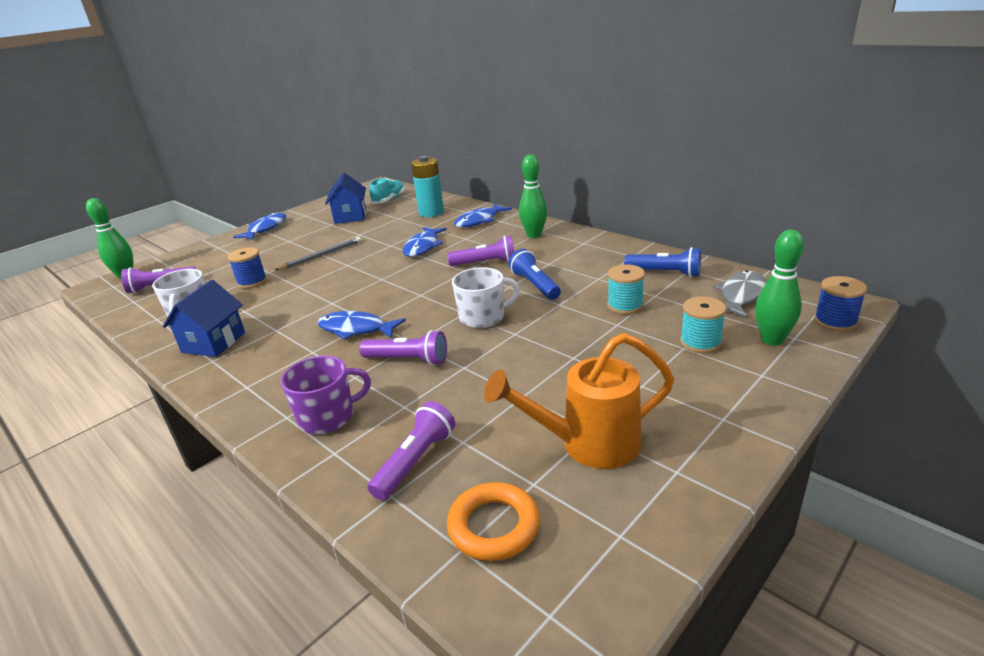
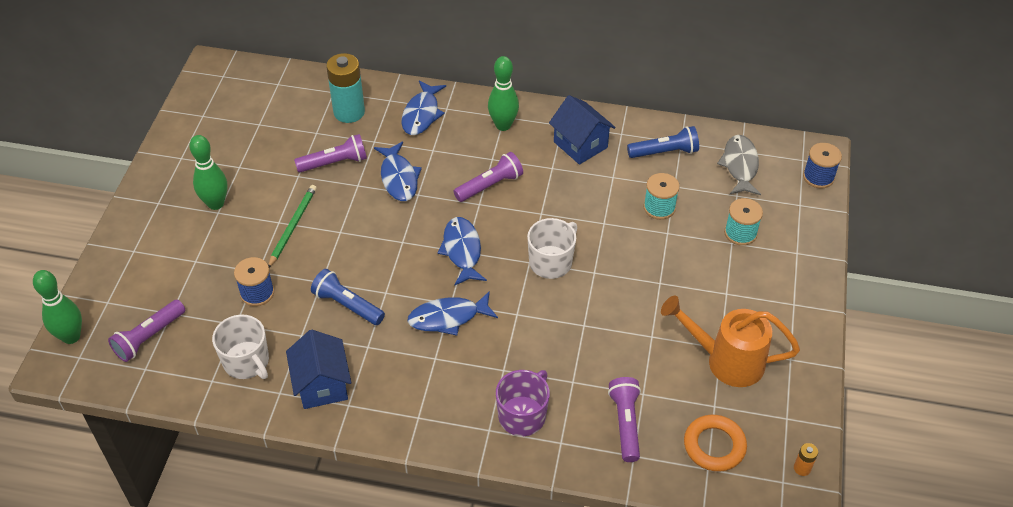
camera: 35 degrees left, 20 degrees up
blue fish [233,212,286,240] -> blue fish moved to [438,217,487,286]
grey pencil [275,237,361,270] -> green pencil [268,185,317,267]
blue house [325,173,366,224] -> blue house moved to [549,95,615,165]
purple flashlight [359,330,447,365] -> purple flashlight moved to [294,134,367,172]
turquoise shoe [369,178,405,204] -> none
orange watering can [484,333,674,469] -> orange watering can turned 60 degrees clockwise [661,296,800,387]
blue flashlight [508,249,561,300] -> blue flashlight moved to [311,269,385,325]
green bowling pin [755,230,804,346] -> green bowling pin moved to [189,135,227,210]
none -> orange battery [794,443,818,476]

